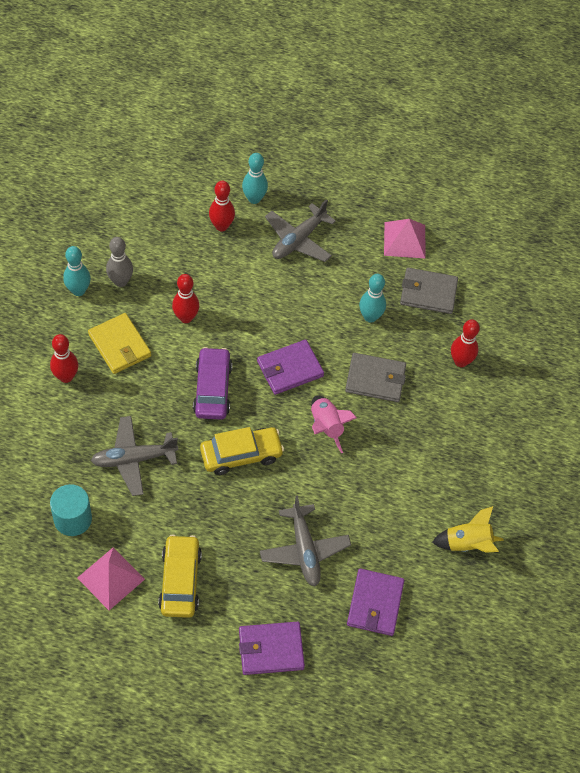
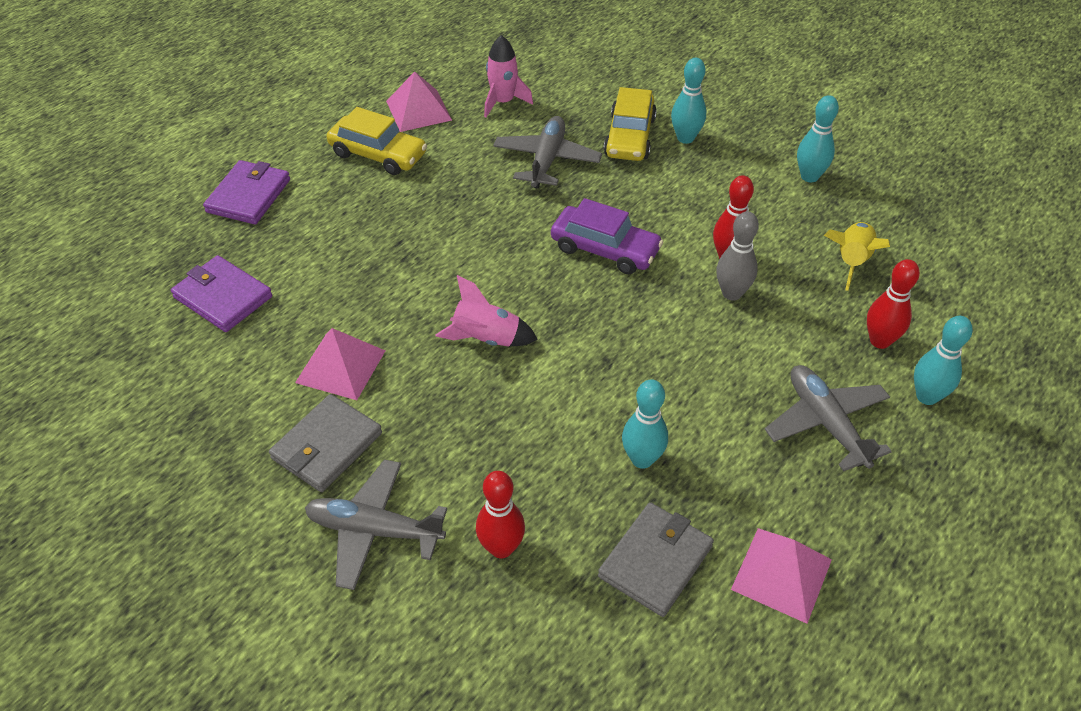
camera: 120 degrees right, 10 degrees down
red bowling pin [50,334,78,383] -> turquoise bowling pin [671,58,706,144]
turquoise cylinder [50,484,92,536] -> pink rocket [484,35,533,117]
yellow wallet [88,313,151,374] -> none
grey bowling pin [106,237,133,287] -> grey bowling pin moved to [716,212,759,301]
yellow car [200,427,284,475] -> yellow car moved to [604,87,657,161]
purple wallet [257,340,324,395] -> none
grey plane [260,496,351,586] -> grey plane moved to [305,460,447,590]
grey wallet [345,353,406,402] -> grey wallet moved to [269,394,382,492]
yellow rocket [432,506,504,553] -> yellow rocket moved to [824,222,890,291]
none -> pink pyramid [295,328,385,400]

